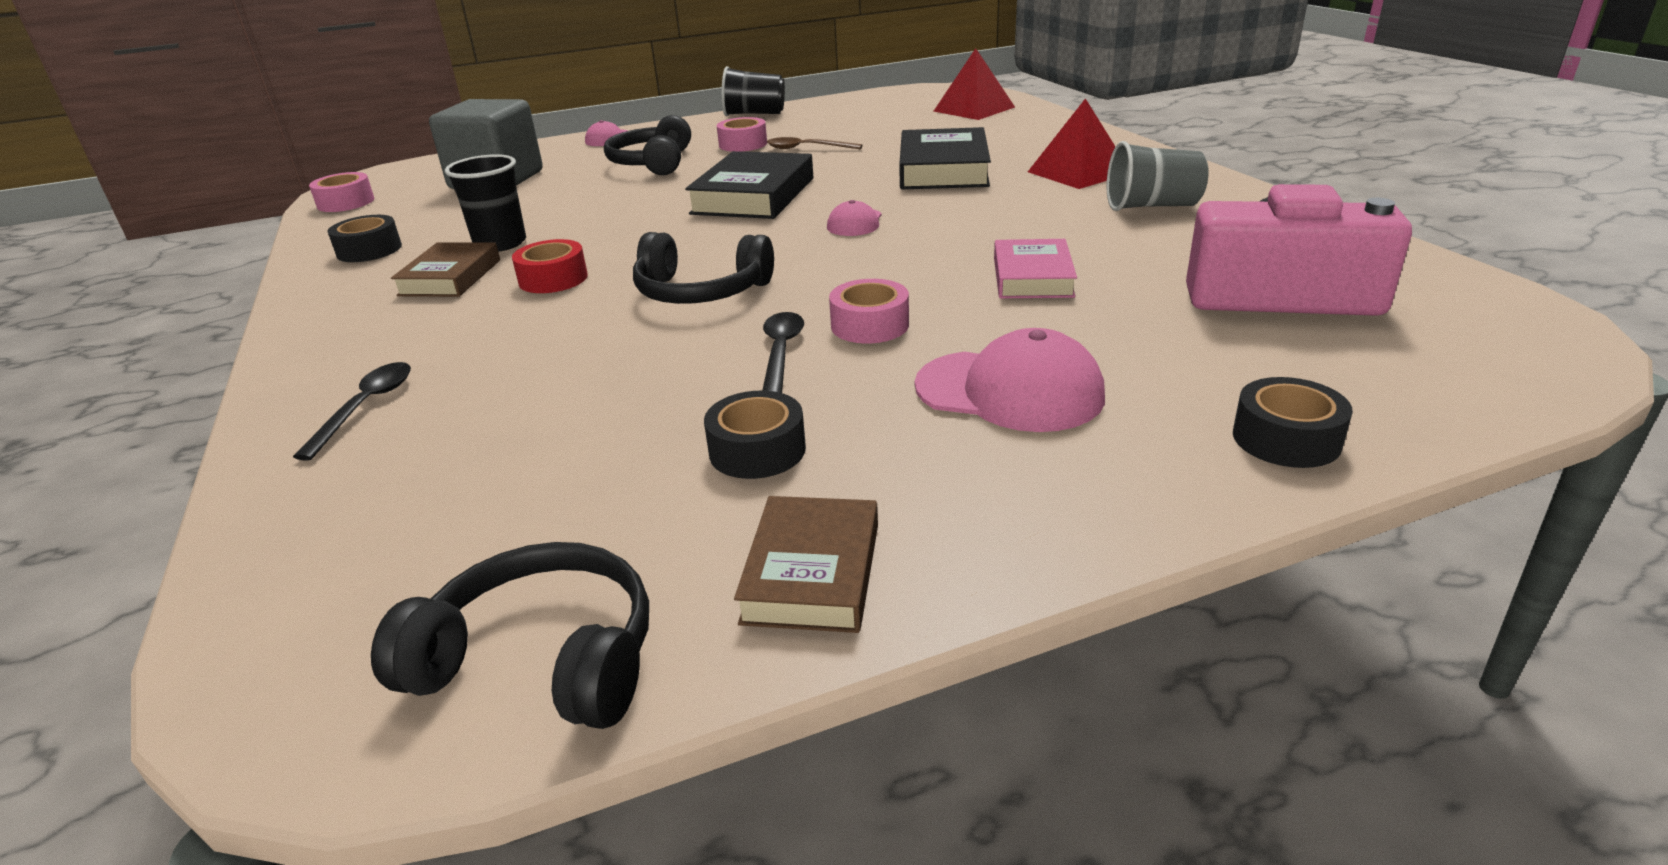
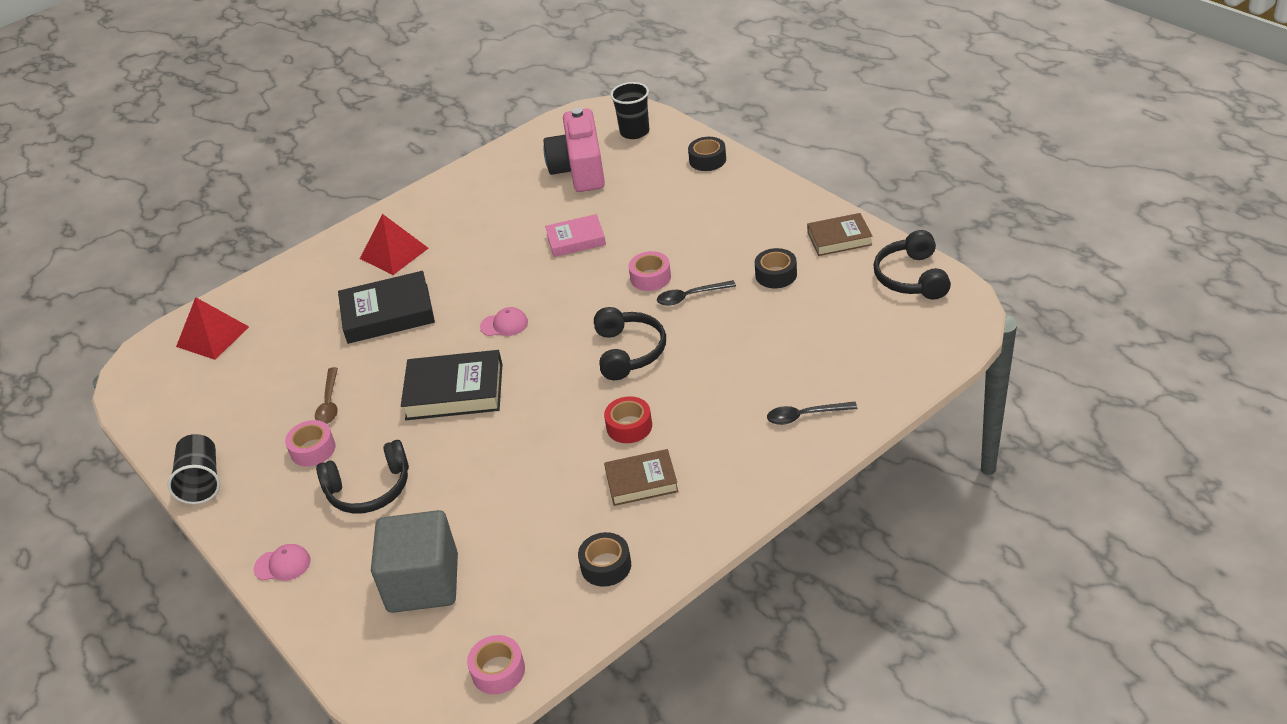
camera: 105 degrees left, 10 degrees up
black cup [445,154,526,252] -> black cup moved to [610,82,649,139]
pink cap [915,328,1105,432] -> none
grey cup [1107,141,1209,211] -> none

